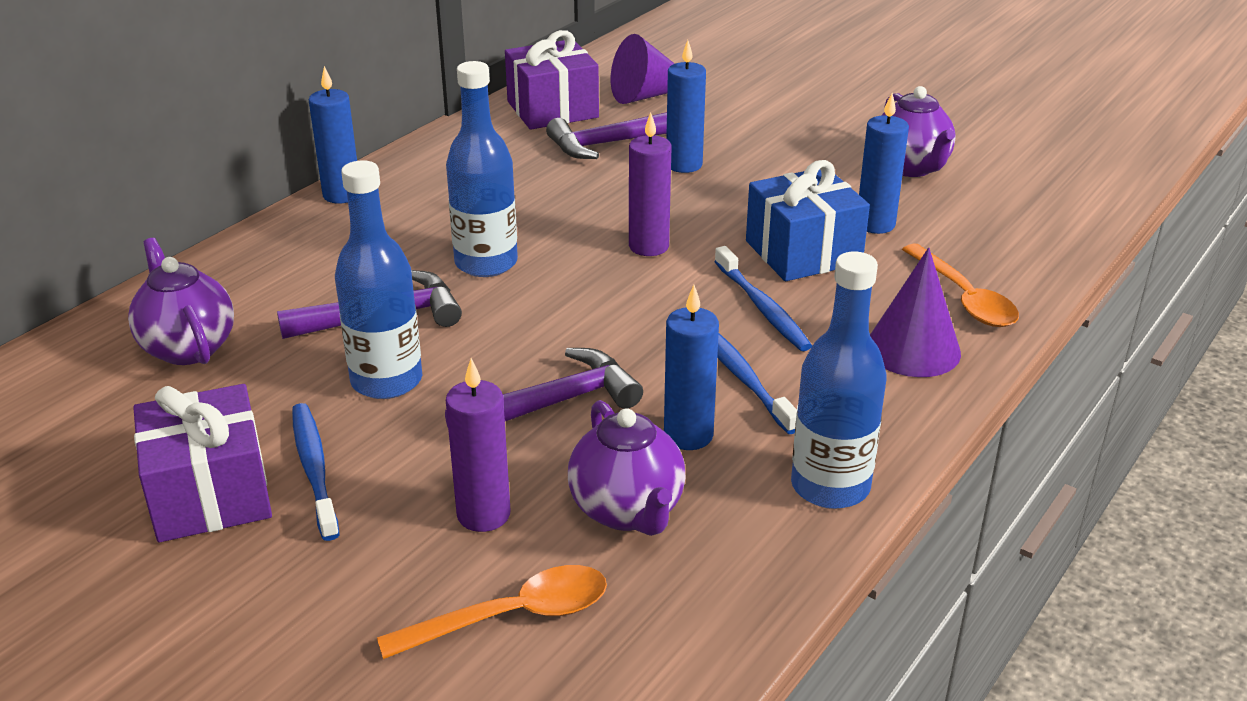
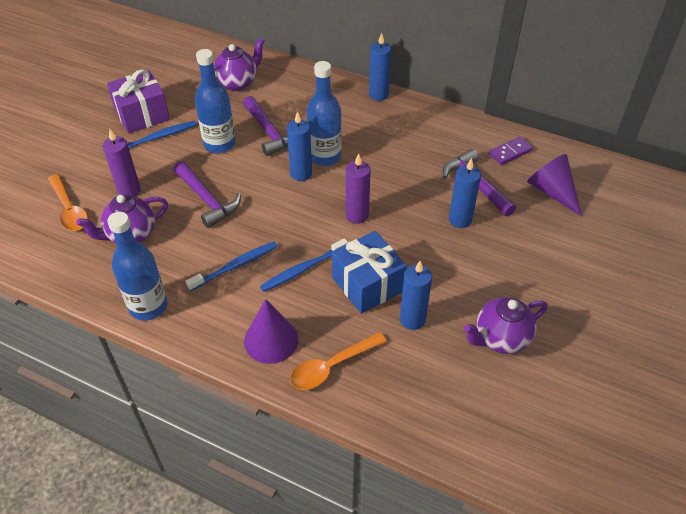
camera: 80 degrees right, 15 degrees up
purple gift [505,30,599,130] -> purple domino [489,137,533,165]
blue candle [664,285,719,450] -> blue candle moved to [287,111,312,181]

